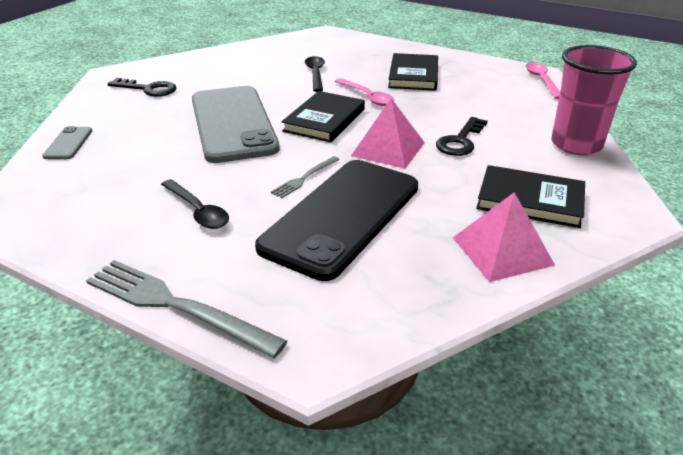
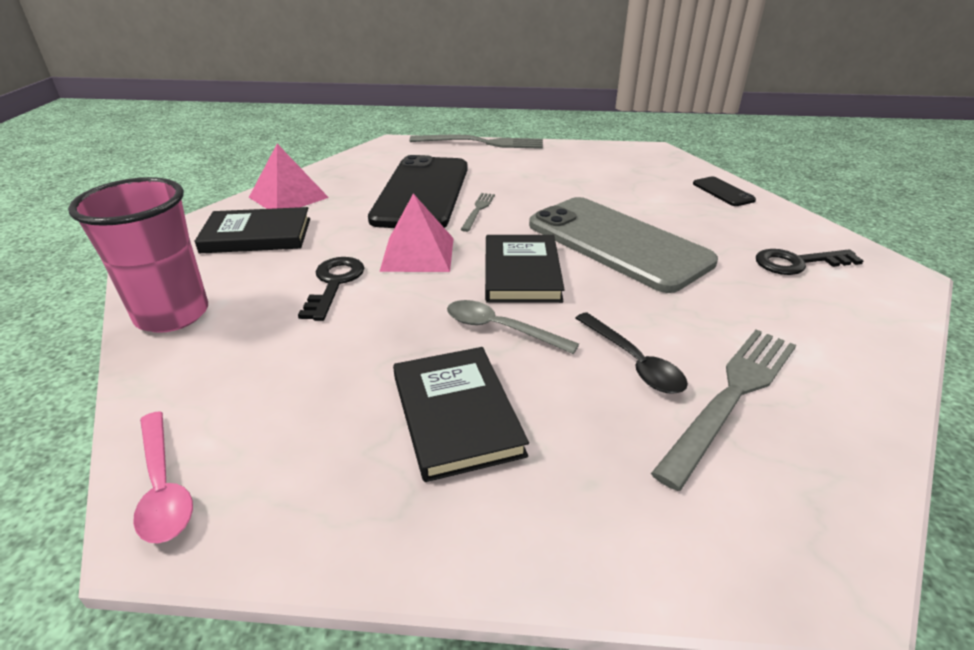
camera: 155 degrees right, 0 degrees up
grey phone [42,126,92,159] -> black phone [693,177,756,206]
black spoon [161,179,229,229] -> none
pink spoon [335,78,395,106] -> grey spoon [447,300,579,354]
none -> grey fork [651,330,796,491]

